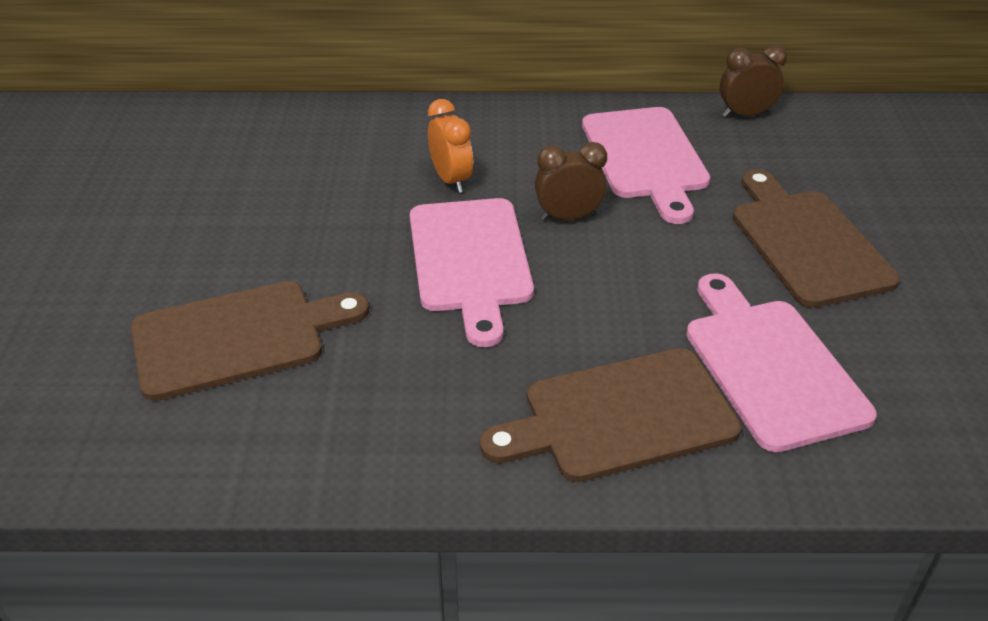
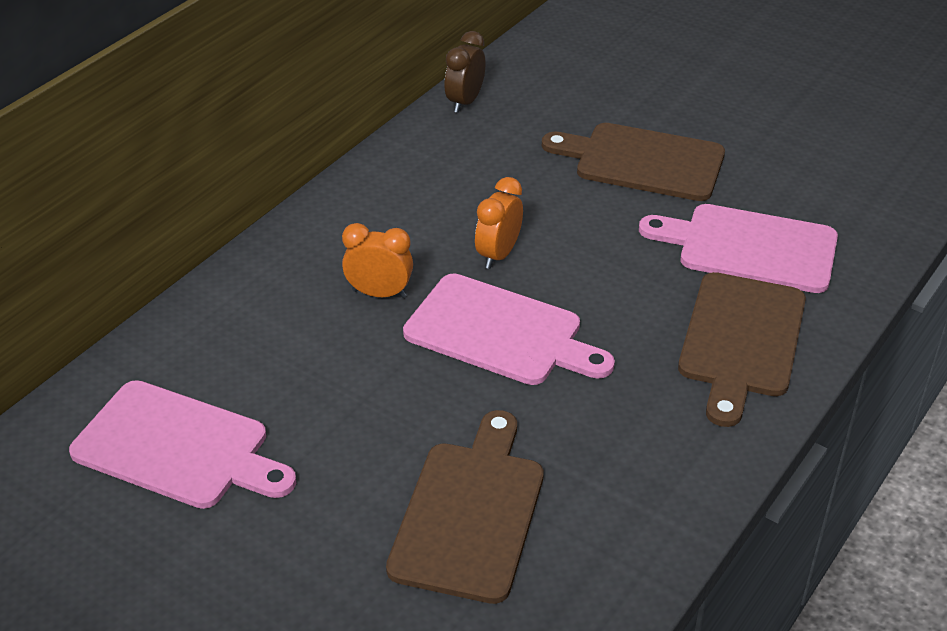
camera: 55 degrees left, 0 degrees up
brown clock [535,142,607,220] -> orange clock [475,177,523,269]
pink cutting board [582,107,710,224] -> pink cutting board moved to [69,380,296,509]

